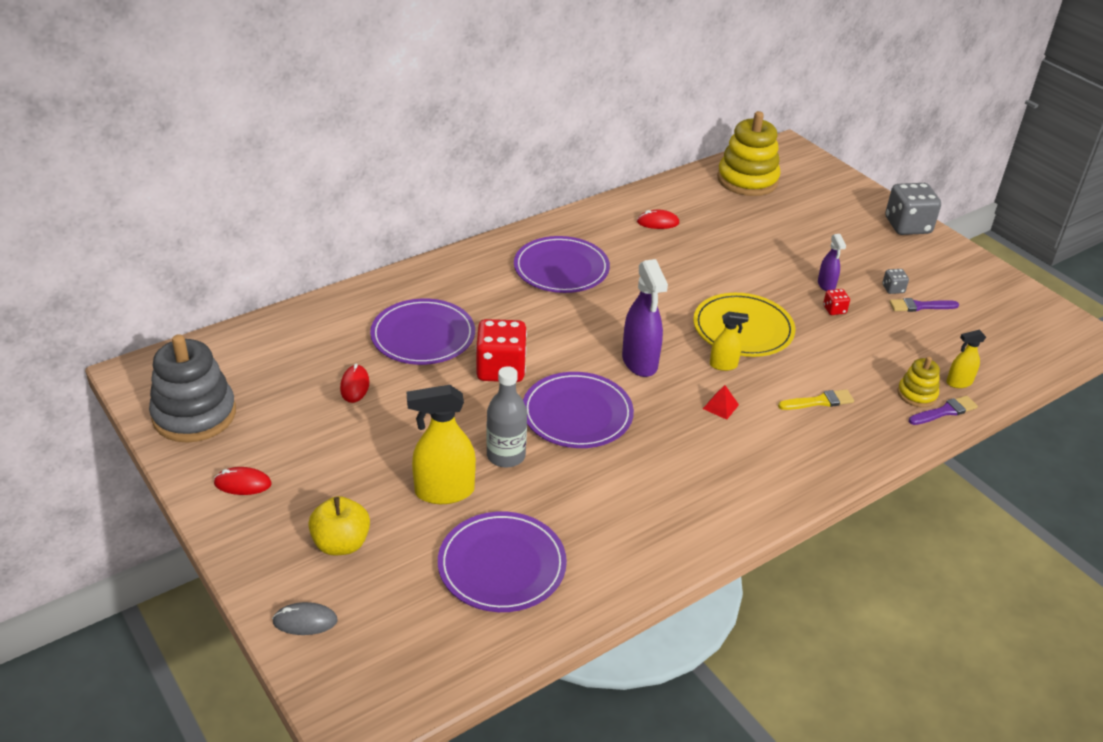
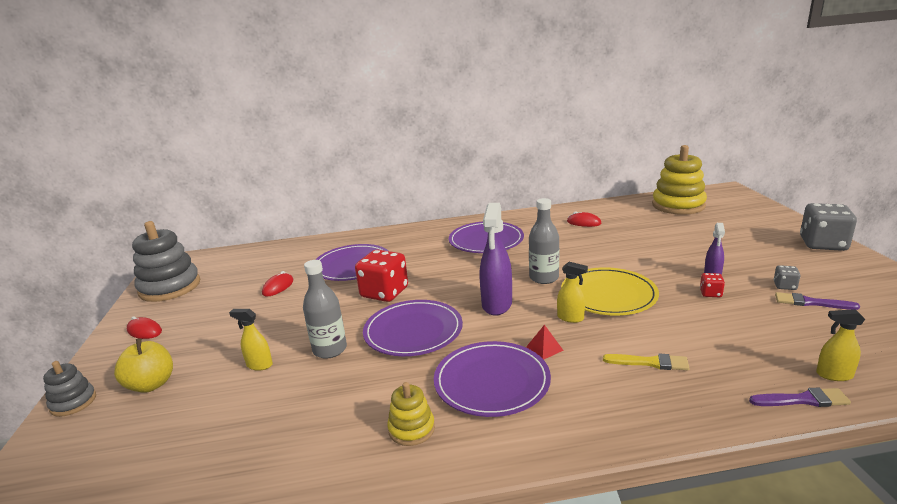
camera: 30 degrees right, 15 degrees down
grey mouse [272,602,338,635] -> none
yellow spray bottle [407,385,476,504] -> yellow spray bottle [229,309,273,371], size x0.54
purple plate [438,511,567,612] -> purple plate moved to [434,341,551,417]
yellow stacking toy [897,356,940,407] -> yellow stacking toy moved to [387,382,435,446]
none -> grey stacking toy [43,361,96,417]
none -> grey bottle [529,198,559,284]

